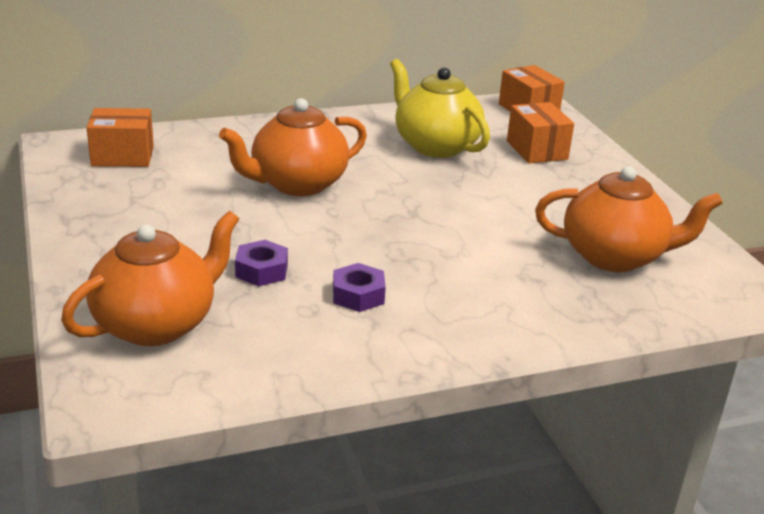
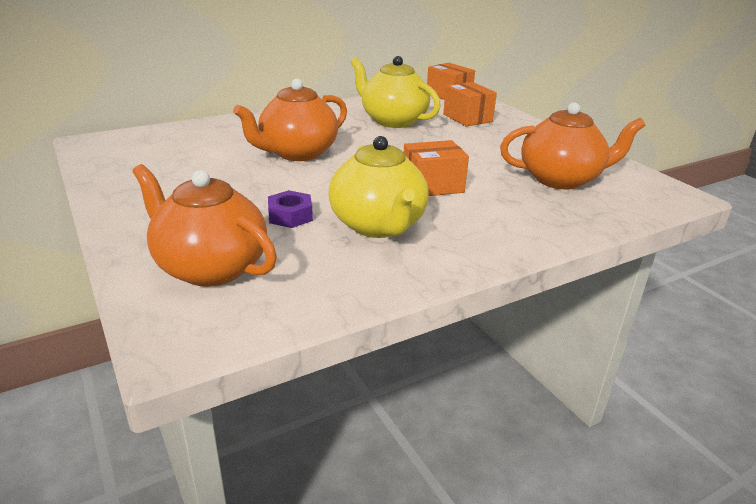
camera: 10 degrees left, 0 degrees up
orange teapot [61,211,239,346] -> orange teapot turned 90 degrees counterclockwise [133,164,277,287]
orange box [87,108,154,167] -> orange box moved to [404,140,469,196]
purple nut [333,263,386,312] -> yellow teapot [328,136,429,238]

